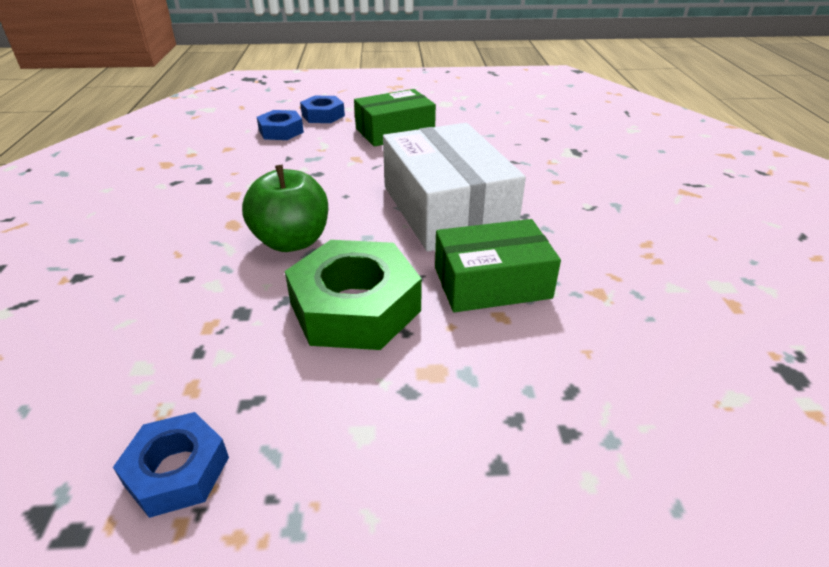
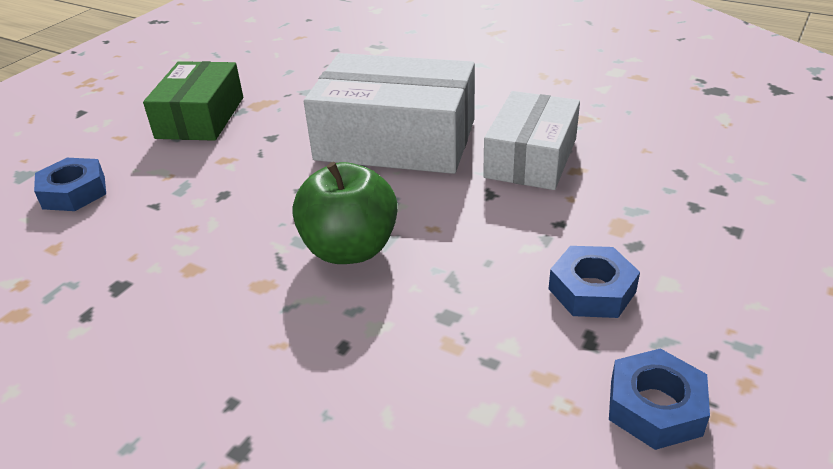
camera: 55 degrees left, 0 degrees up
green nut [285,240,422,350] -> none
blue nut [300,96,345,123] -> blue nut moved to [549,246,640,318]
green box [435,219,561,312] -> white box [483,91,580,190]

